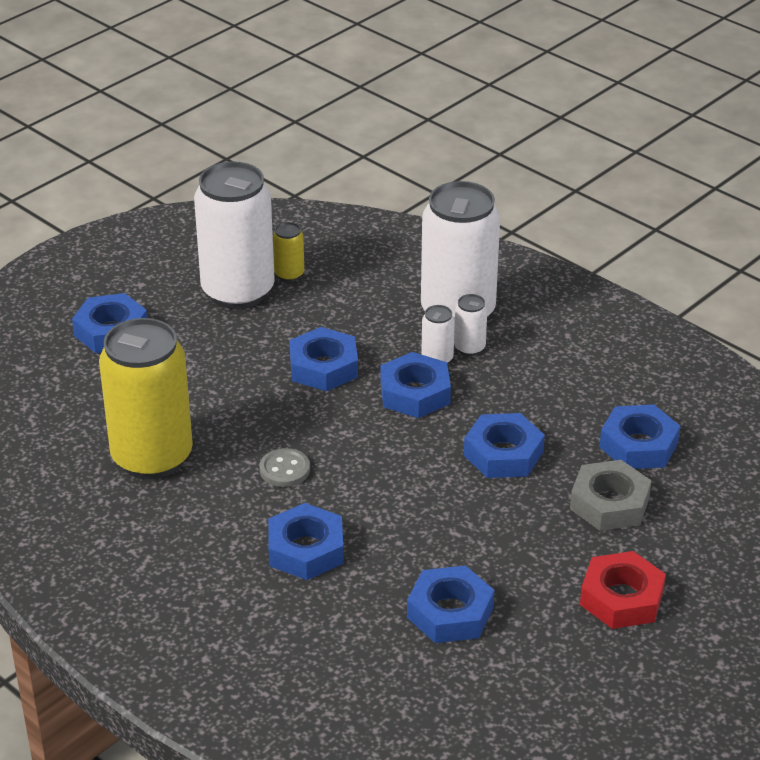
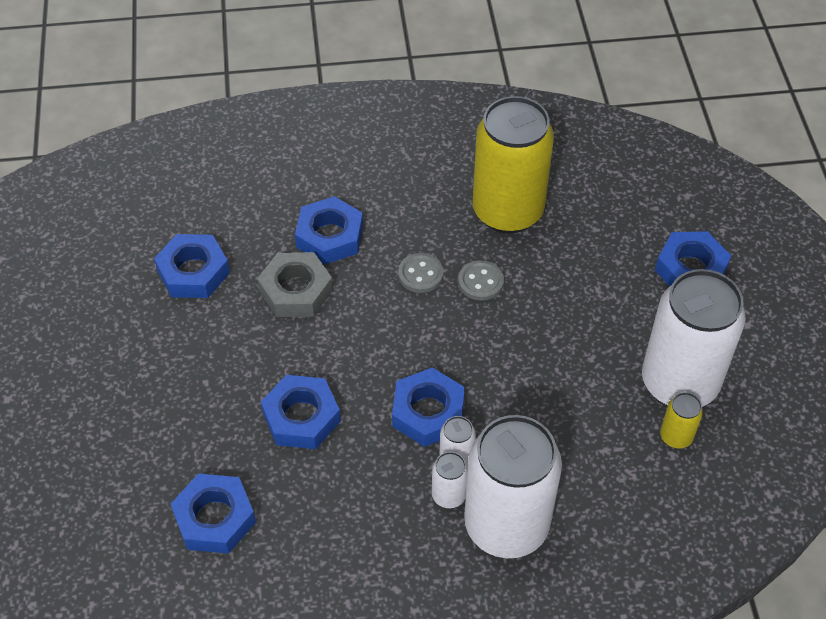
camera: 130 degrees right, 15 degrees up
blue nut [289,327,358,391] -> none
grey nut [570,460,652,531] -> grey nut moved to [257,252,333,317]
red nut [580,551,666,629] -> none
none -> grey button [458,260,504,301]

